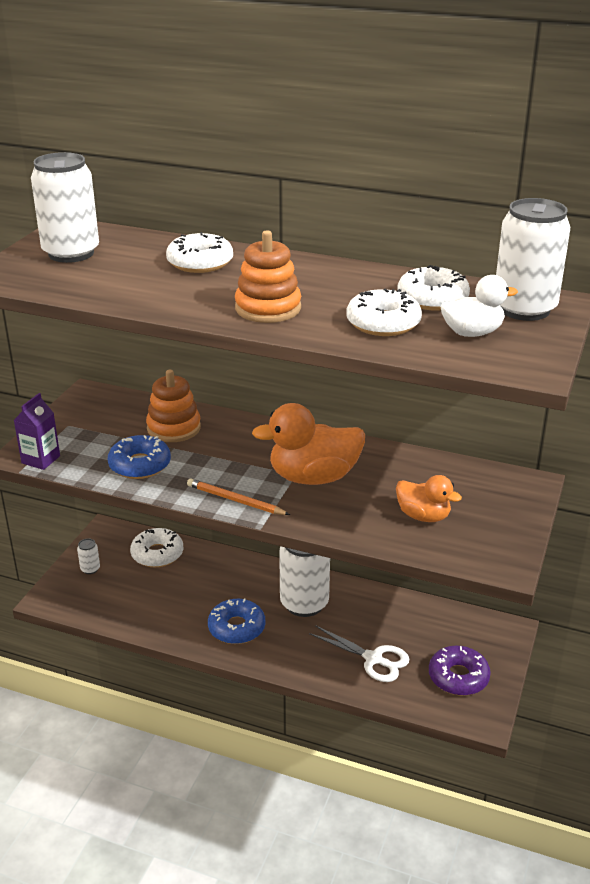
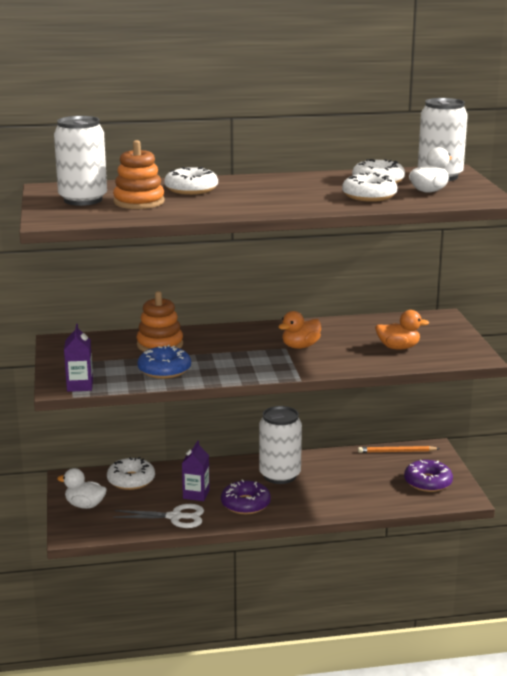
camera: 30 degrees left, 10 degrees down
white can [77,538,100,574] -> white duck [57,468,107,509]
orange pencil [187,478,290,515] -> orange pencil moved to [358,446,440,453]
blue donut [208,599,265,644] -> purple donut [221,479,271,514]
orange stacking toy [235,230,301,323] -> orange stacking toy moved to [113,140,164,209]
orange duck [252,403,365,485] -> orange duck [278,311,321,349], size x0.59
white scissors [309,625,409,682] -> white scissors moved to [113,504,204,528]
none -> purple carton [182,440,210,501]

